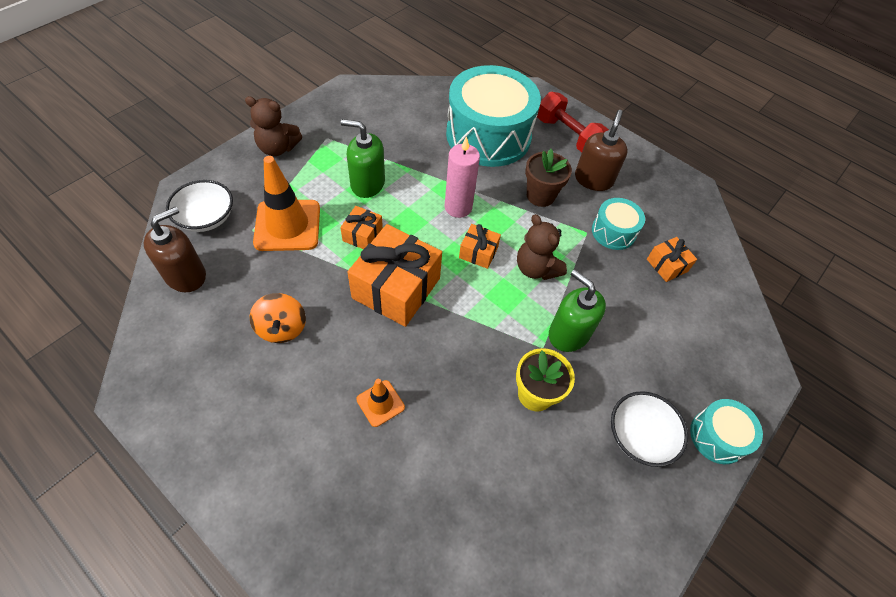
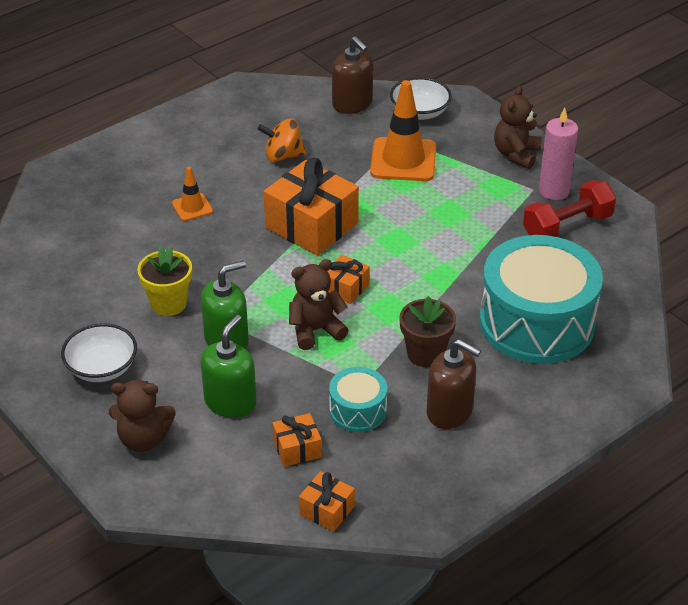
camera: 105 degrees right, 15 degrees down
orange gift [340,206,383,249] -> orange gift moved to [299,471,355,532]
green soap dispenser [341,119,385,198] -> green soap dispenser moved to [201,315,257,418]
pink candle [444,136,480,218] -> pink candle moved to [539,108,578,200]
red dumbbell [537,92,609,152] -> red dumbbell moved to [523,180,616,237]
turquoise drum [690,399,763,465] -> none
none -> brown teddy bear [109,380,176,452]

